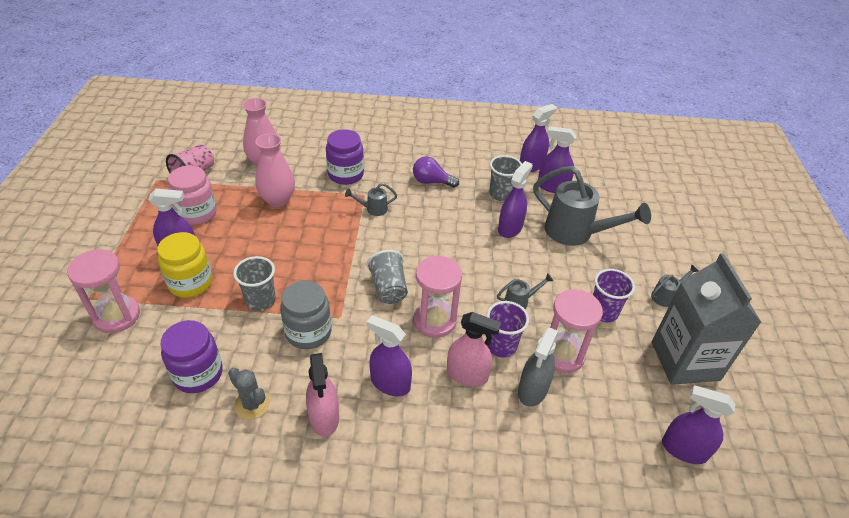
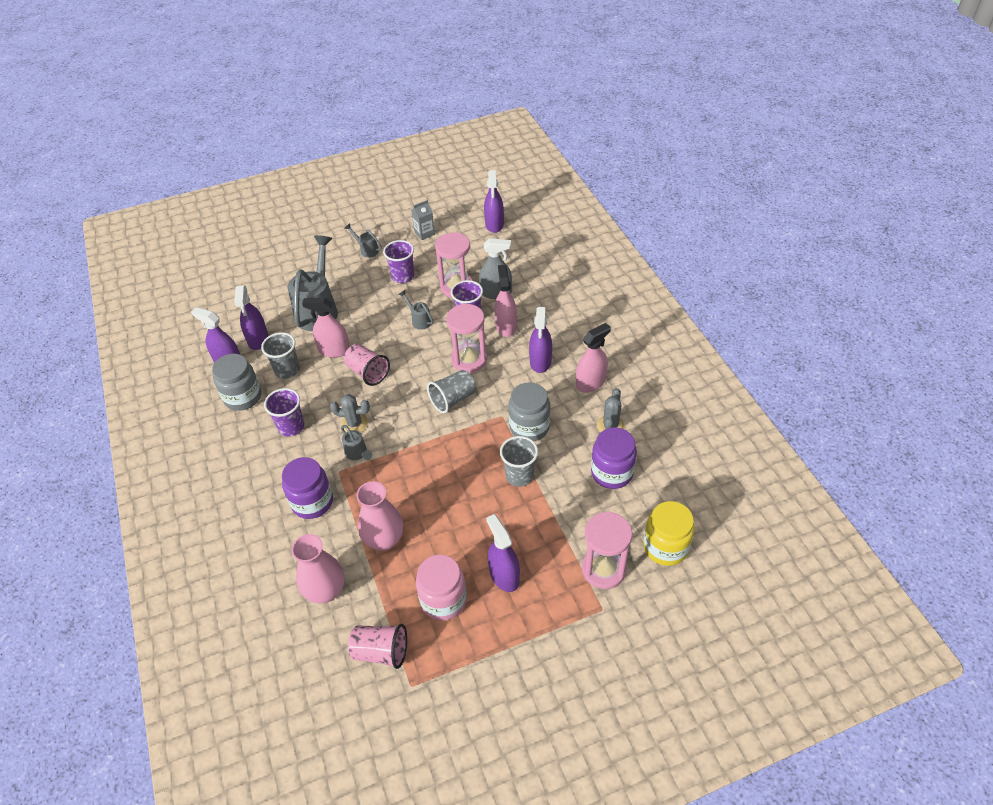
camera: 110 degrees left, 5 degrees up
yellow jar [157,232,212,298] -> yellow jar moved to [643,501,695,566]
purple light bulb [413,156,459,188] -> purple cup [264,388,304,436]
purple spray bottle [498,161,533,238] -> pink spray bottle [302,298,350,357]
grey carton [652,253,762,385] -> grey carton [411,200,435,240], size x0.42
none -> grey jar [212,354,261,411]
none -> grey cactus [330,394,370,432]
none -> pink cup [344,344,390,386]

